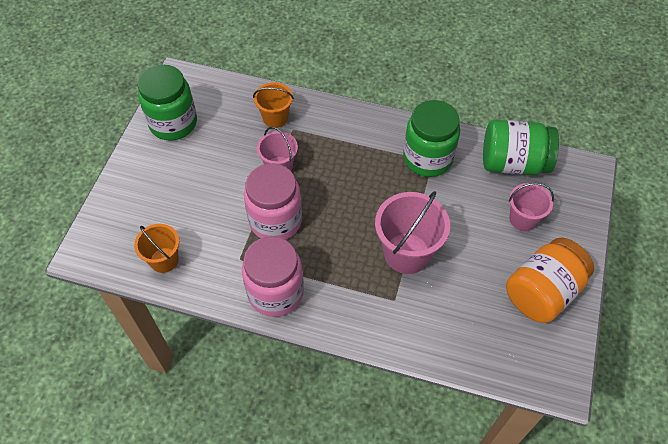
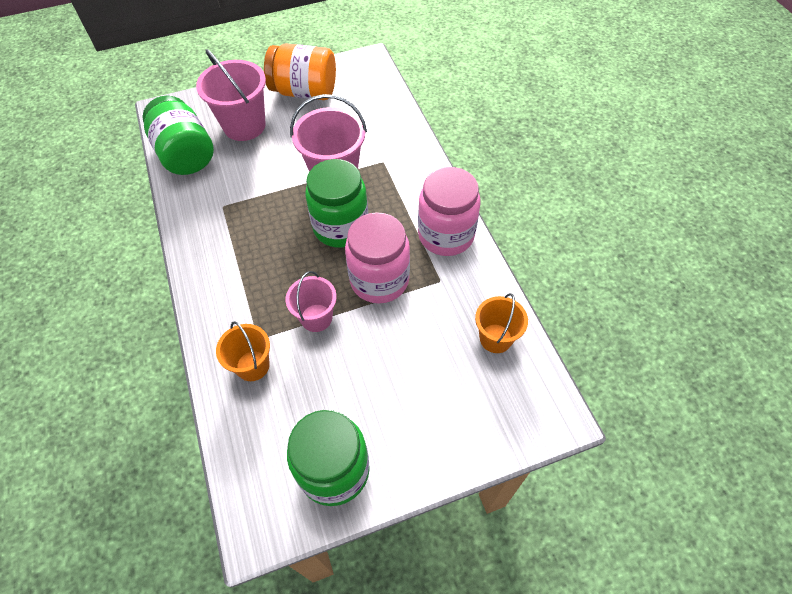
camera: 125 degrees left, 0 degrees up
green jar [403,100,460,177] -> green jar moved to [305,159,368,247]
pink bucket [509,183,554,231] -> pink bucket [196,49,266,141], size x1.65

